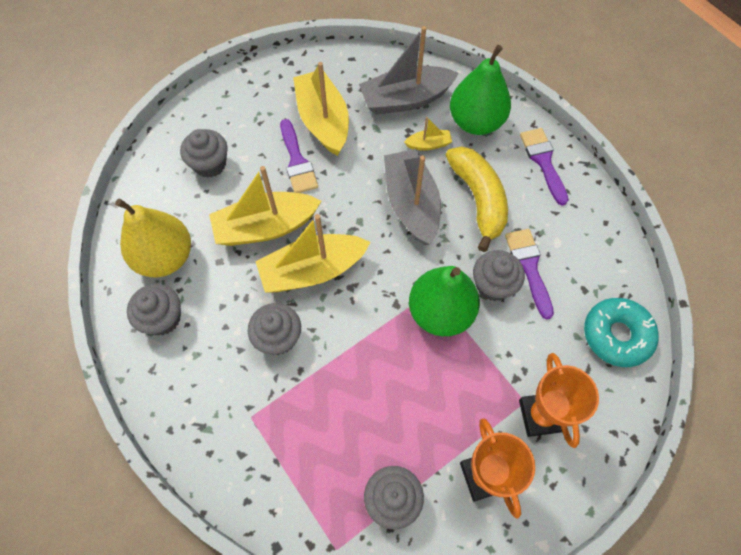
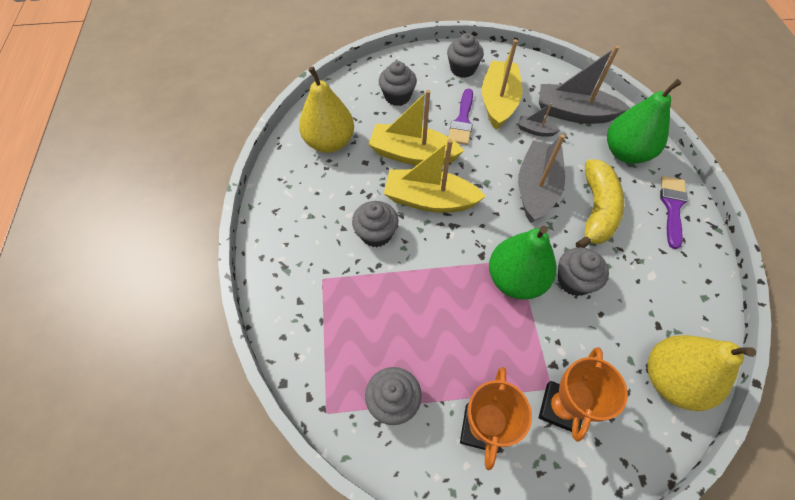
camera: 30 degrees right, 5 degrees down
grey cupcake [127,284,181,335] -> grey cupcake moved to [447,33,484,78]
yellow boat [404,117,452,151] -> none
purple brush [505,229,554,320] -> none
turquoise donut [584,298,659,367] -> yellow pear [648,335,756,411]
none -> grey boat [518,103,560,137]

